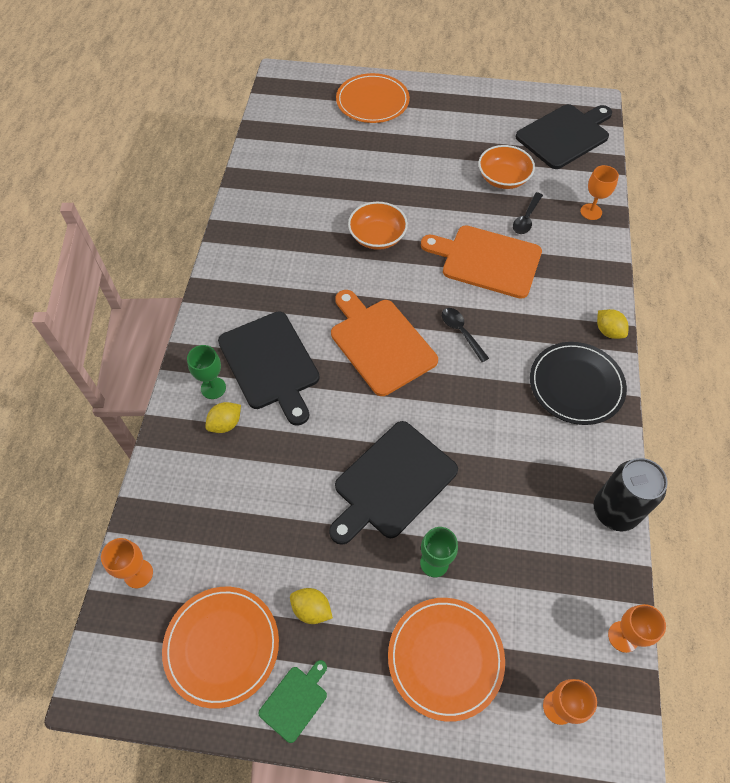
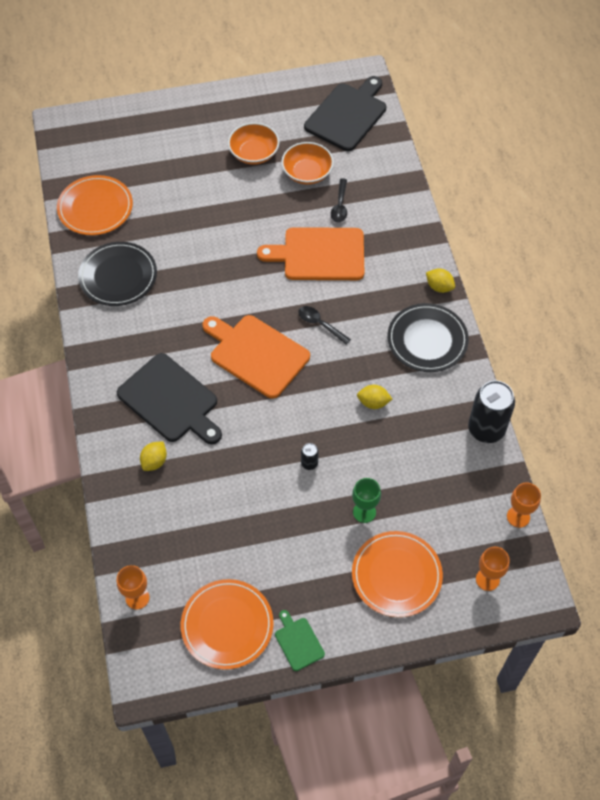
camera: 20 degrees left, 0 degrees up
green goblet [187,345,226,399] -> none
green cutting board [258,660,327,743] -> green cutting board turned 45 degrees counterclockwise [275,610,325,671]
yellow lemon [290,588,333,624] -> yellow lemon moved to [357,385,392,409]
black cutting board [329,421,458,545] -> black can [301,443,319,470]
orange plate [336,73,410,123] -> orange plate moved to [57,175,133,235]
orange bowl [348,202,408,250] -> orange bowl moved to [228,123,280,165]
orange goblet [580,165,619,220] -> none
none -> black plate [78,242,157,306]

